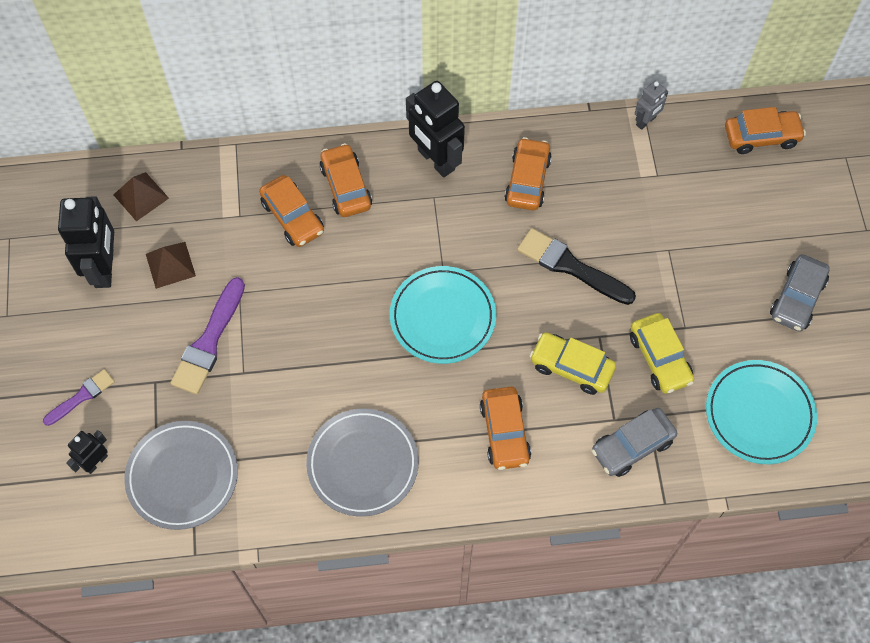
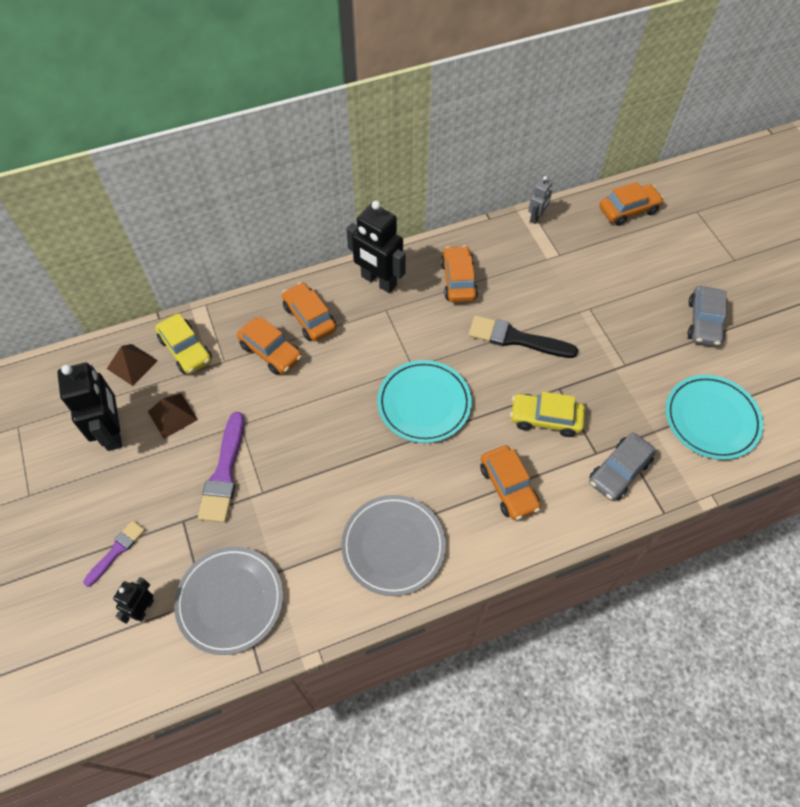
camera: 15 degrees left, 5 degrees down
yellow car [630,313,694,394] -> yellow car moved to [155,313,212,374]

